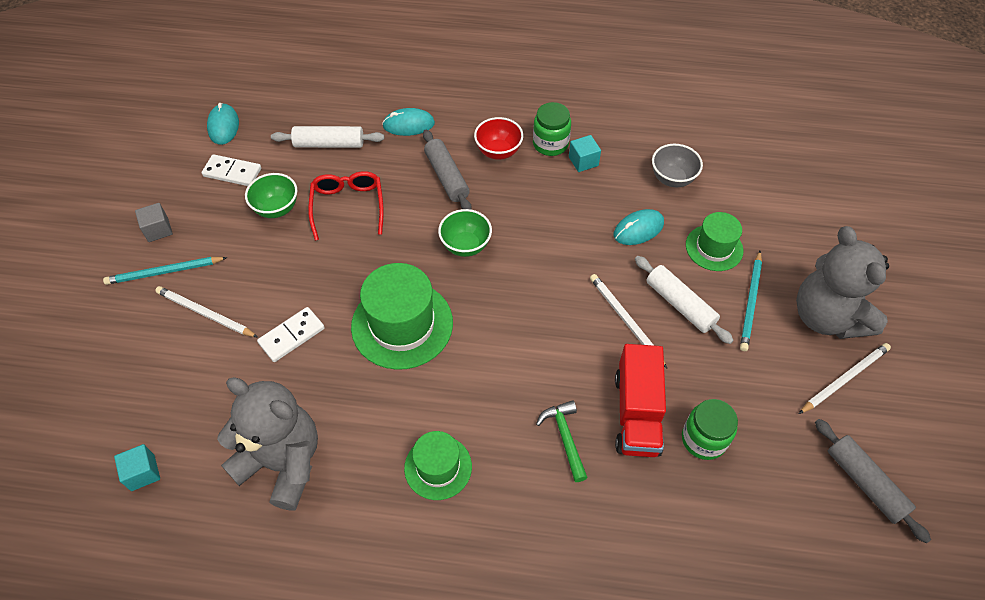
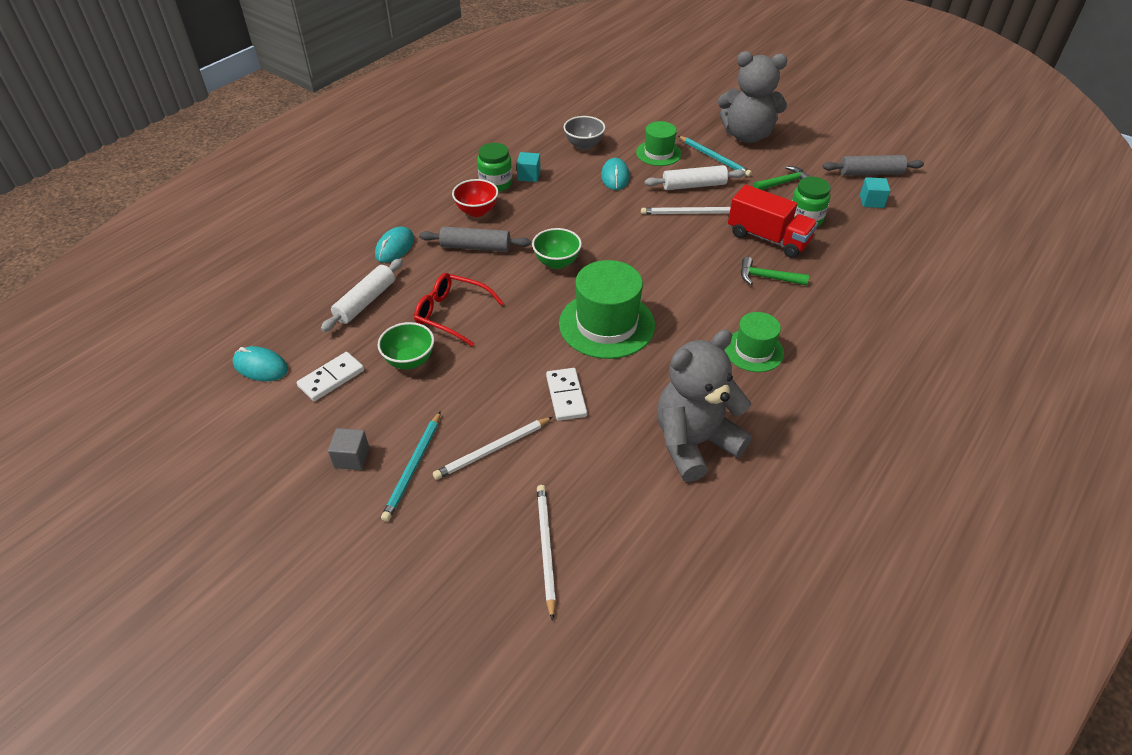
camera: 60 degrees left, 10 degrees down
turquoise cube [114,444,160,491] -> turquoise cube moved to [860,177,890,208]
white pencil [799,343,891,414] -> white pencil moved to [537,485,556,621]
none -> green hammer [753,166,811,190]

